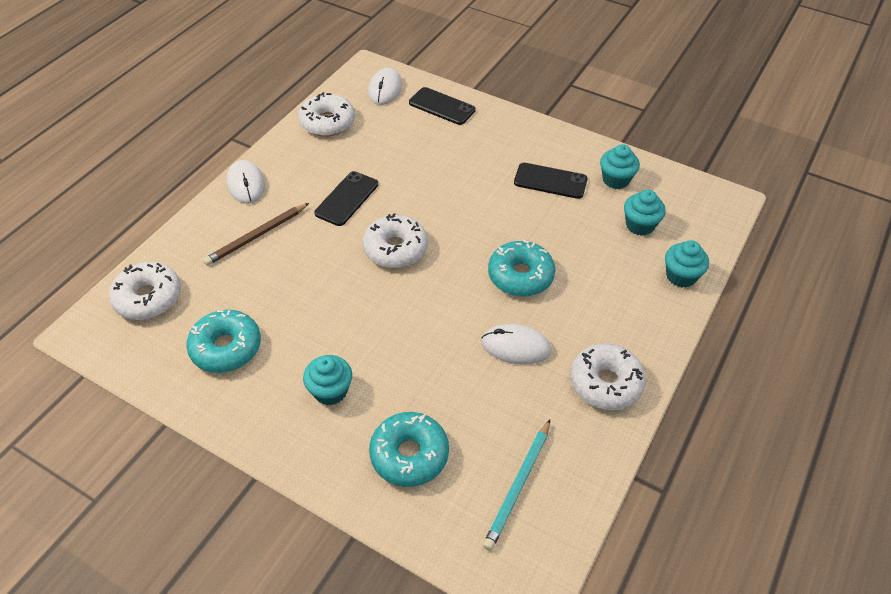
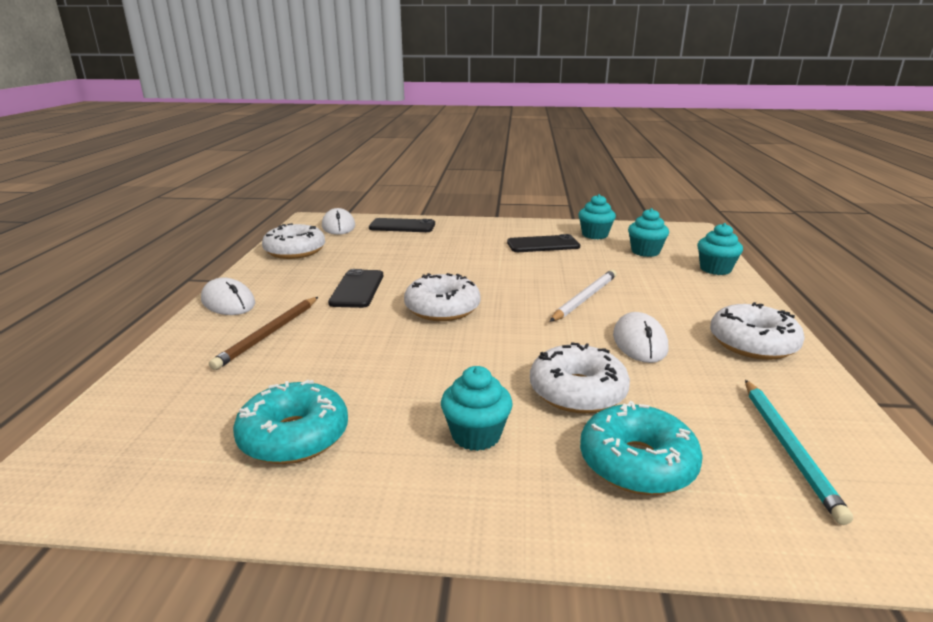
camera: 25 degrees left, 25 degrees down
white donut [109,262,181,320] -> white donut moved to [530,342,630,414]
white mouse [481,324,551,365] -> white mouse turned 75 degrees counterclockwise [613,312,668,363]
turquoise donut [488,240,556,297] -> white pencil [550,270,617,322]

